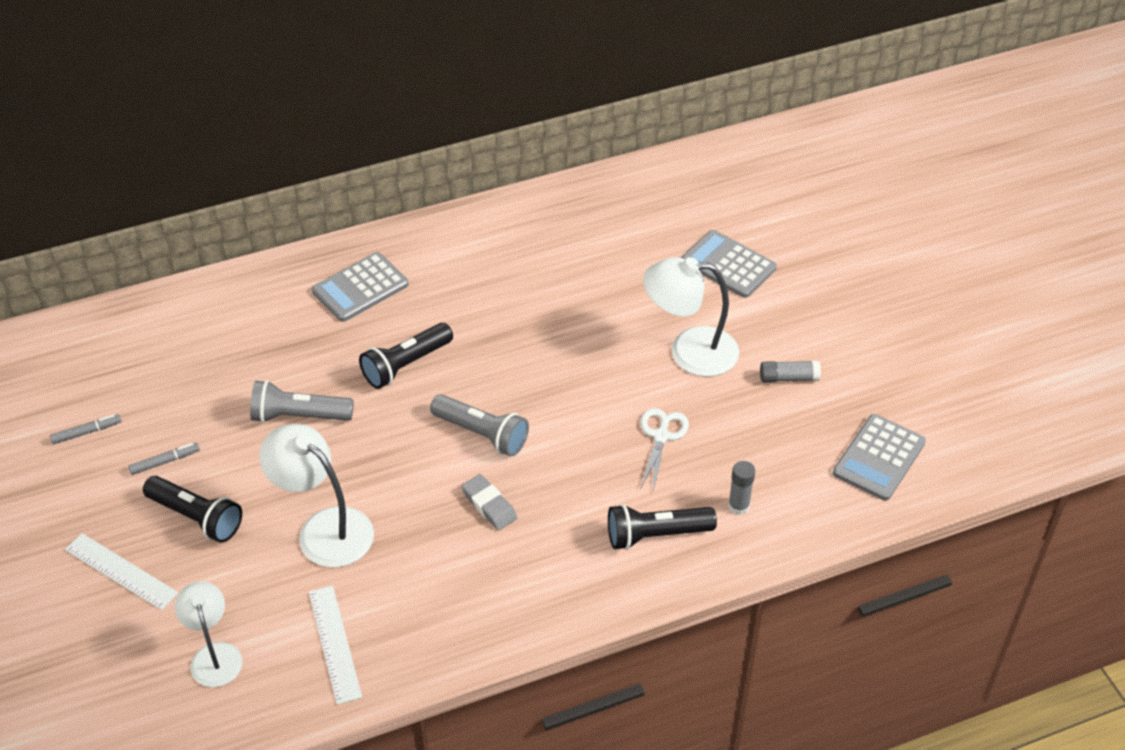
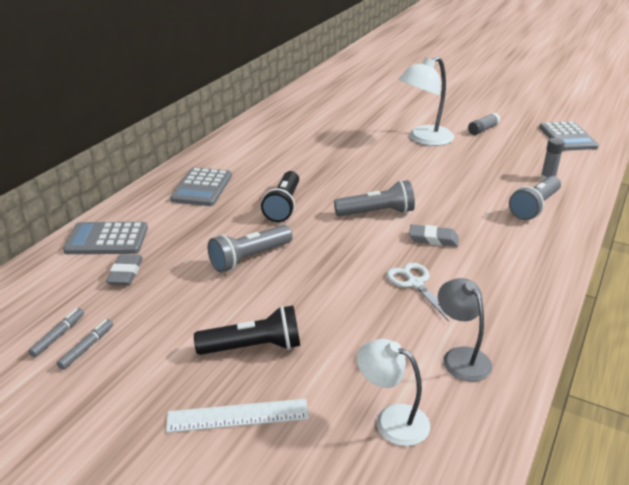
camera: 40 degrees left, 15 degrees down
grey marker [128,443,200,475] -> grey marker moved to [28,308,84,357]
white lamp [260,424,374,567] -> none
white ruler [309,586,362,705] -> grey lamp [438,278,492,382]
black flashlight [608,504,717,550] -> grey flashlight [509,176,561,220]
white scissors [641,408,689,491] -> white scissors moved to [387,263,449,321]
grey calculator [682,230,777,298] -> grey calculator moved to [63,222,148,254]
none -> grey eraser [106,254,143,285]

